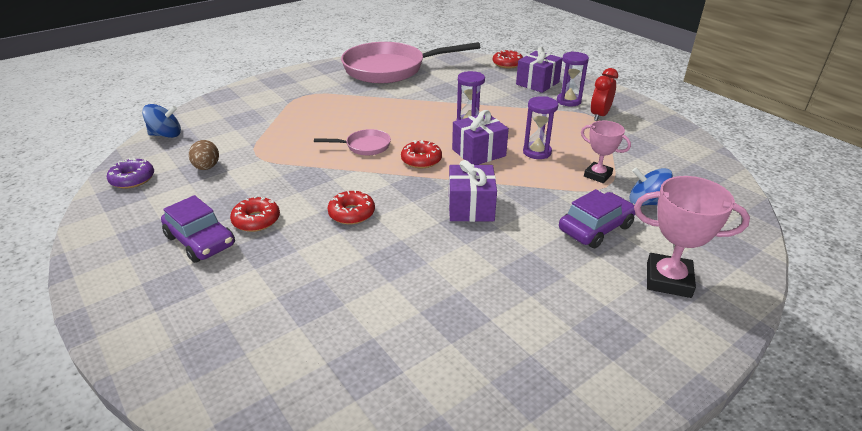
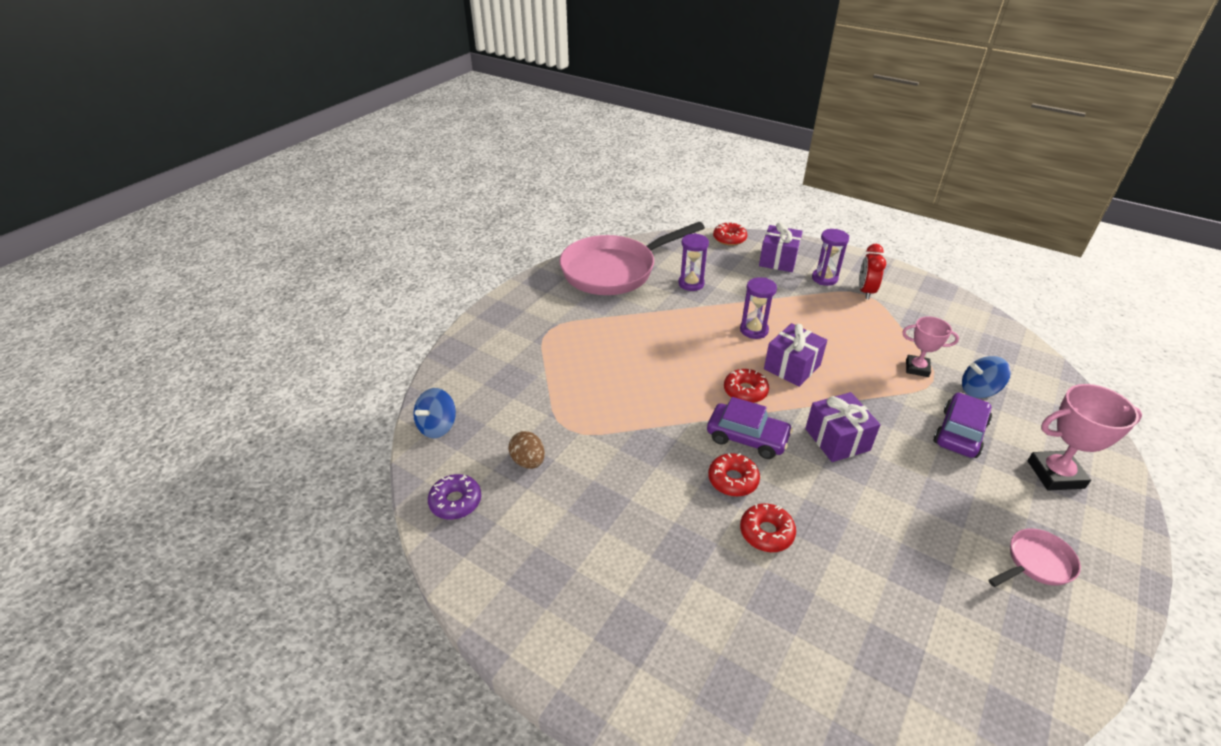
camera: 20 degrees left, 5 degrees up
blue spinning top [142,104,181,138] -> blue spinning top turned 150 degrees clockwise [413,388,456,438]
purple car [161,195,235,263] -> purple car moved to [707,397,793,459]
red donut [230,196,280,232] -> red donut moved to [740,503,796,552]
pink pan [314,129,391,155] -> pink pan moved to [988,528,1081,587]
purple hourglass [523,96,558,159] -> purple hourglass moved to [678,233,709,291]

